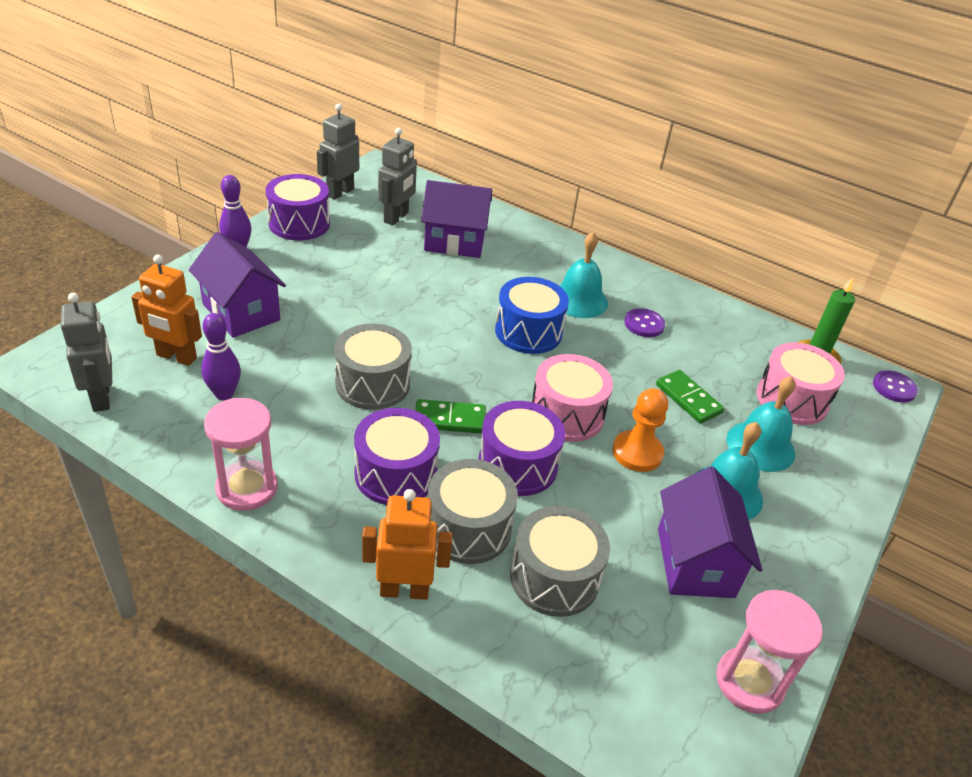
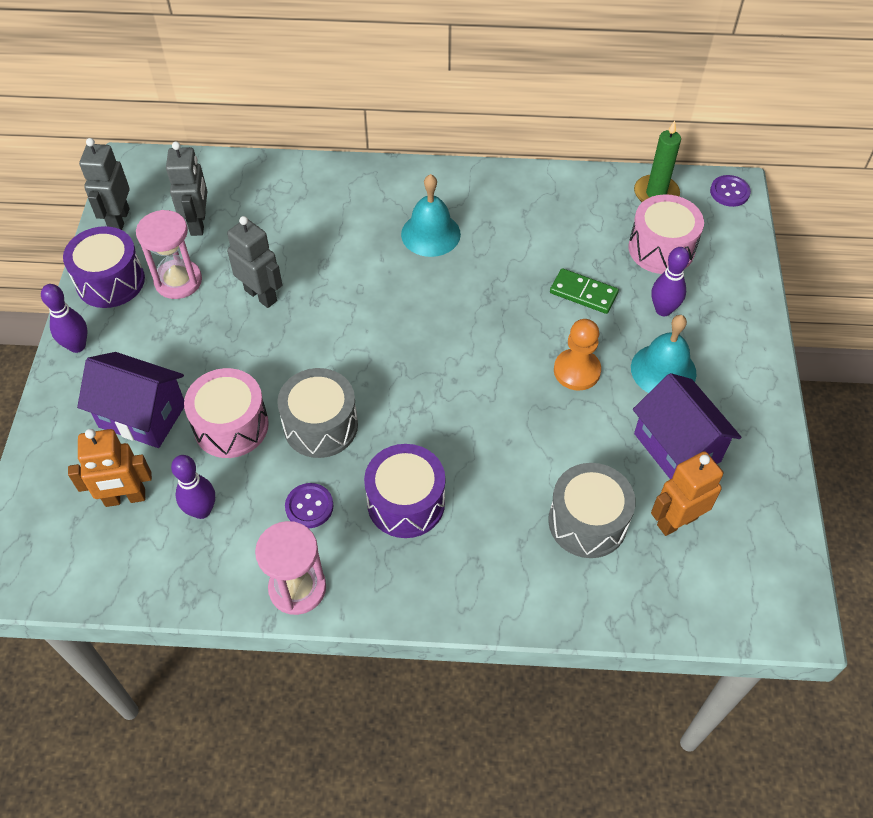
camera: 25 degrees left, 15 degrees up
grey robot [61,293,112,412] -> grey robot moved to [227,216,282,308]
orange robot [362,489,453,600] -> orange robot moved to [651,451,724,536]
green domino [415,399,486,434] -> none
purple house [421,180,492,258] -> none
grey drum [428,459,518,564] -> none
purple drum [478,401,565,496] -> none
blue drum [495,277,569,354] -> none
pink drum [532,354,613,442] -> pink drum moved to [184,368,269,458]
purple button [624,308,665,337] -> purple button moved to [285,483,334,528]
pink hourglass [716,590,822,714] -> pink hourglass moved to [136,210,202,299]
turquoise bell [726,376,796,472] -> purple bowling pin [652,247,690,316]

